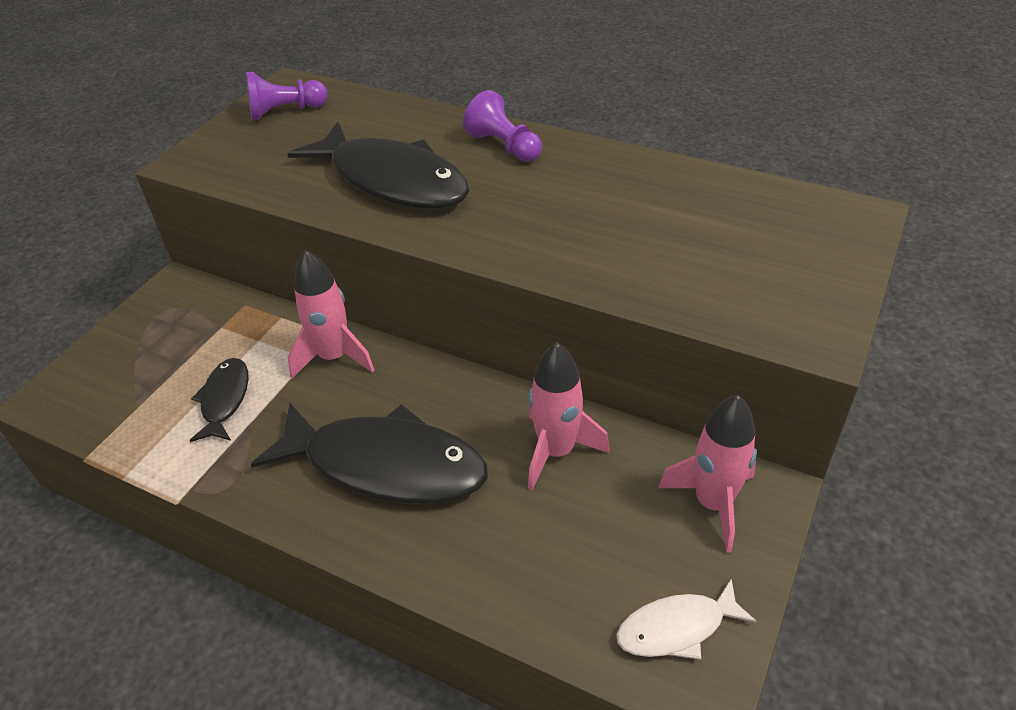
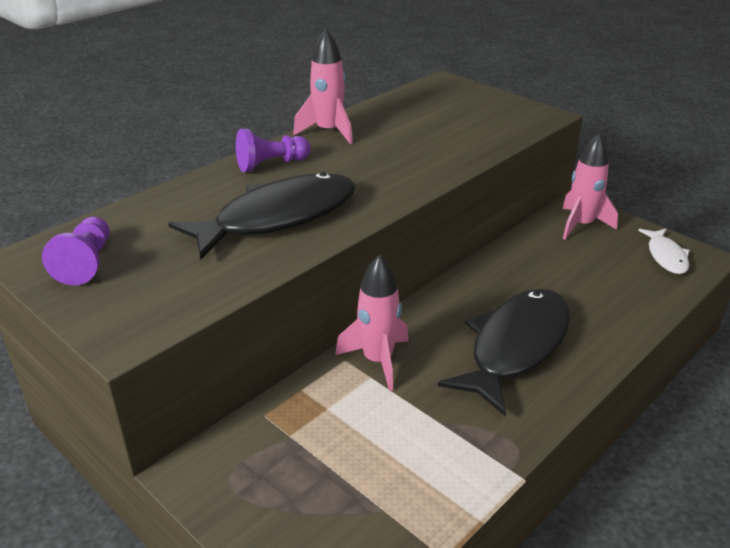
camera: 75 degrees left, 10 degrees down
black fish [189,358,249,442] -> none
pink rocket [528,342,610,490] -> pink rocket moved to [293,28,353,144]

